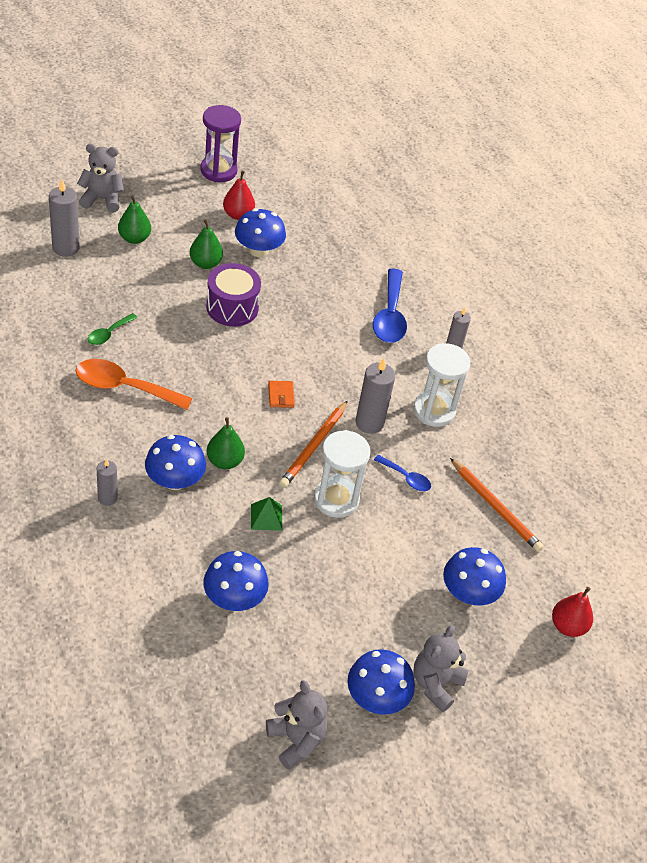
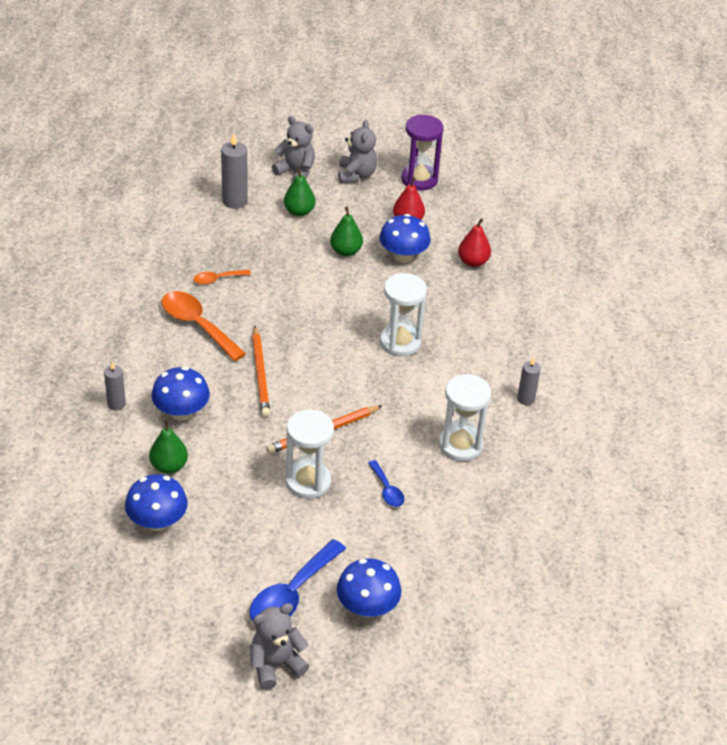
camera: 35 degrees right, 5 degrees down
green spoon [88,313,138,345] -> orange spoon [193,270,251,285]
purple drum [206,263,261,326] -> none
green pear [207,417,245,469] -> green pear moved to [149,420,188,474]
green pyramid [251,497,282,531] -> none
grey teddy bear [266,680,327,770] -> grey teddy bear moved to [338,120,377,183]
orange wallet [268,381,295,408] -> none
blue mushroom [348,649,415,715] -> none
grey candle [356,358,395,434] -> none
blue spoon [373,269,407,343] -> blue spoon moved to [250,539,346,621]
orange pencil [450,458,544,552] -> orange pencil moved to [252,326,270,417]
red pear [552,587,593,637] -> red pear moved to [458,218,491,267]
none -> white hourglass [380,273,427,356]

